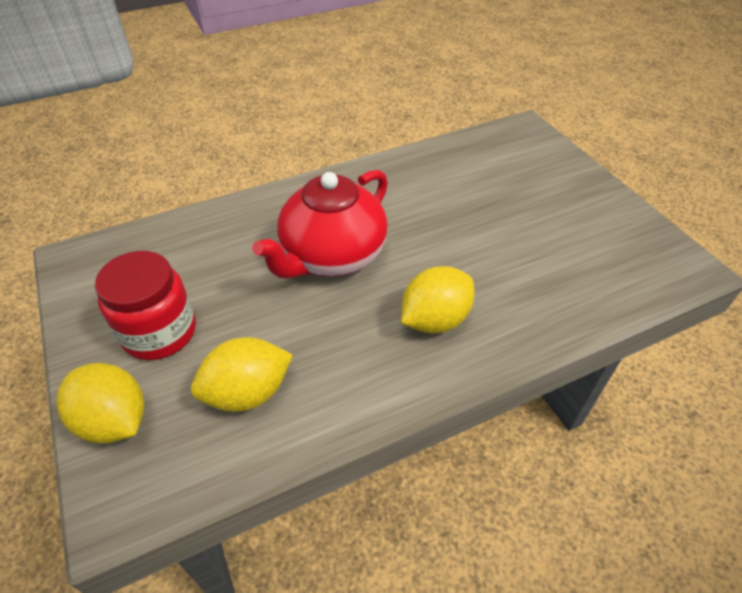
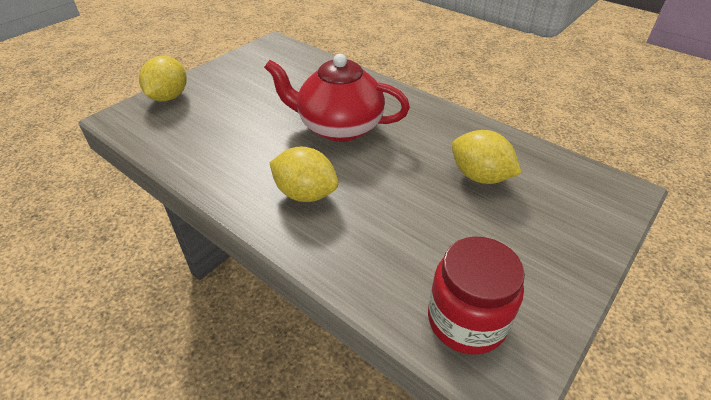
camera: 65 degrees right, 5 degrees down
red jar [95,251,196,360] -> red jar moved to [428,237,525,355]
yellow lemon [191,337,293,412] -> yellow lemon moved to [452,130,522,184]

